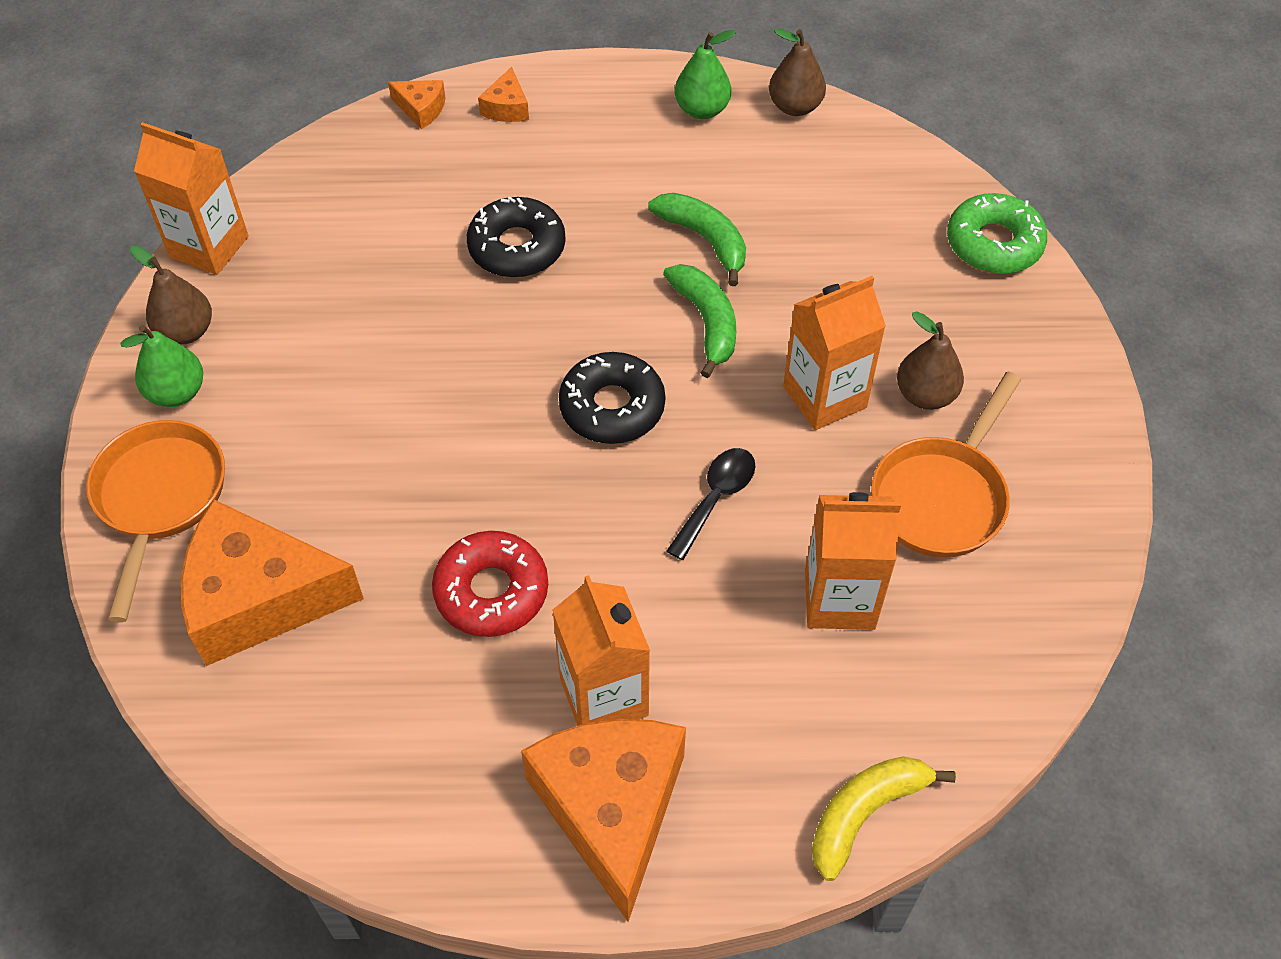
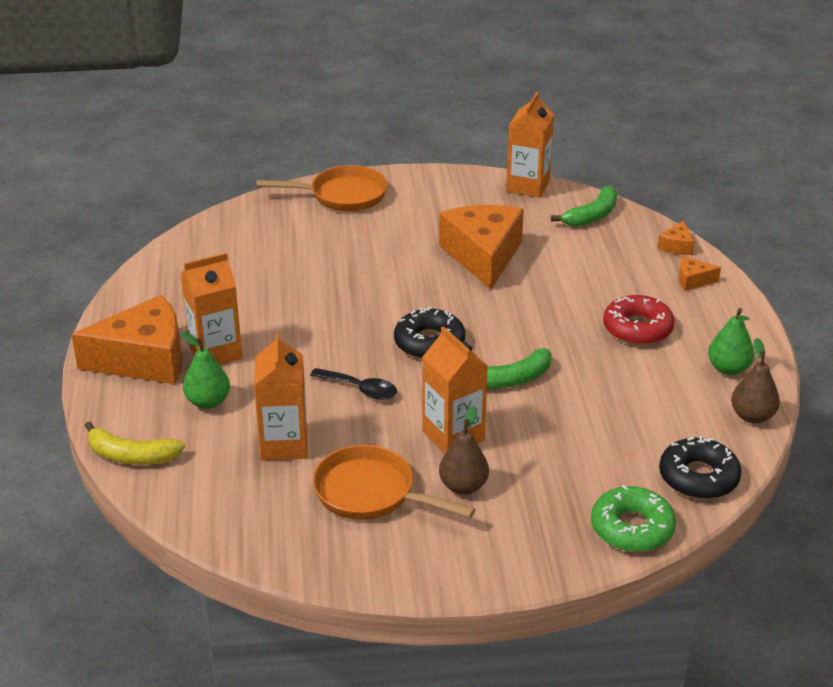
camera: 85 degrees right, 20 degrees down
green pear [121,325,203,407] -> green pear moved to [181,332,230,409]
brown pear [130,246,212,345] -> none
orange cheese [181,500,364,666] -> orange cheese moved to [439,205,524,290]
red donut [432,531,548,637] -> red donut moved to [603,295,675,345]
black donut [467,196,566,278] -> black donut moved to [659,436,741,499]
green banana [648,193,746,286] -> green banana moved to [551,186,617,227]
yellow banana [812,756,956,881] -> yellow banana turned 150 degrees clockwise [85,421,185,465]

